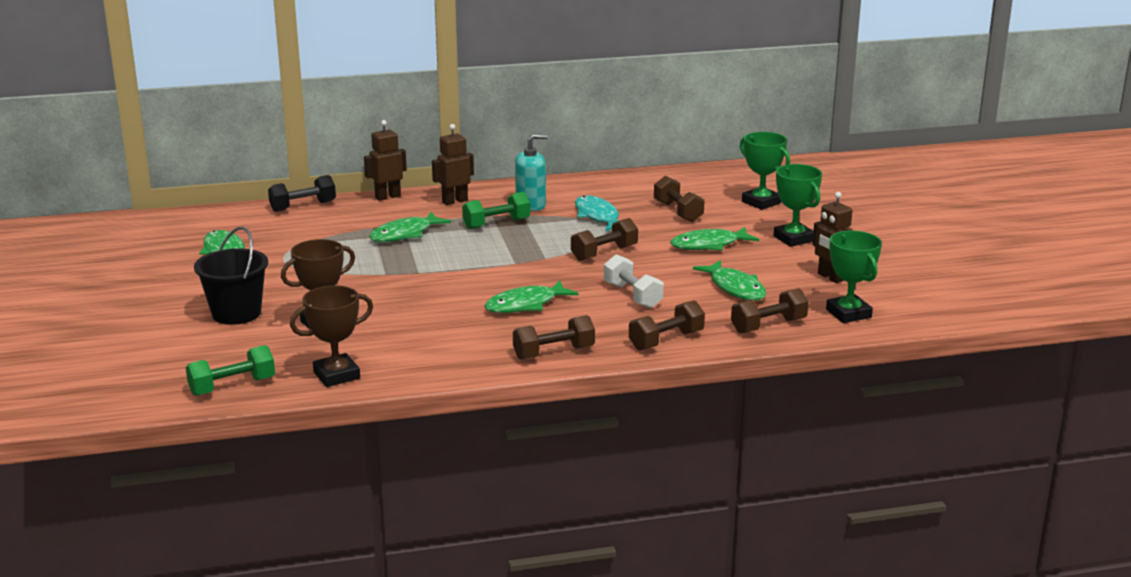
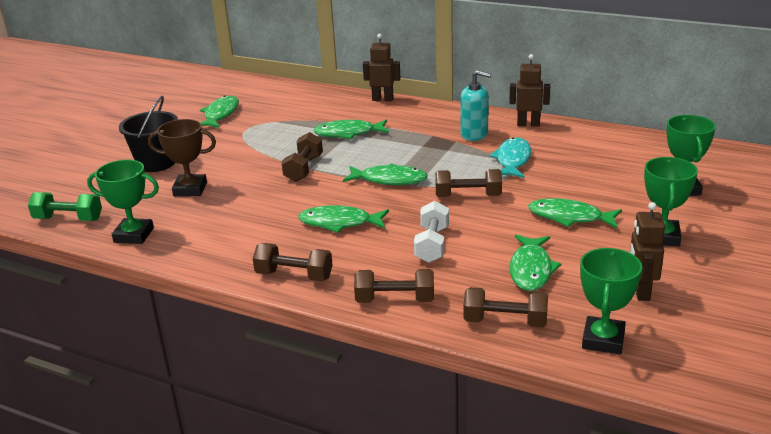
camera: 40 degrees right, 5 degrees up
black dumbbell [268,175,336,212] -> none
brown trophy [290,285,373,387] -> green trophy [87,160,159,244]
brown robot [432,124,474,205] -> brown robot moved to [509,54,550,127]
green dumbbell [462,192,530,229] -> none
brown dumbbell [654,176,705,222] -> brown dumbbell moved to [281,132,323,182]
none -> green fish [343,163,428,185]

